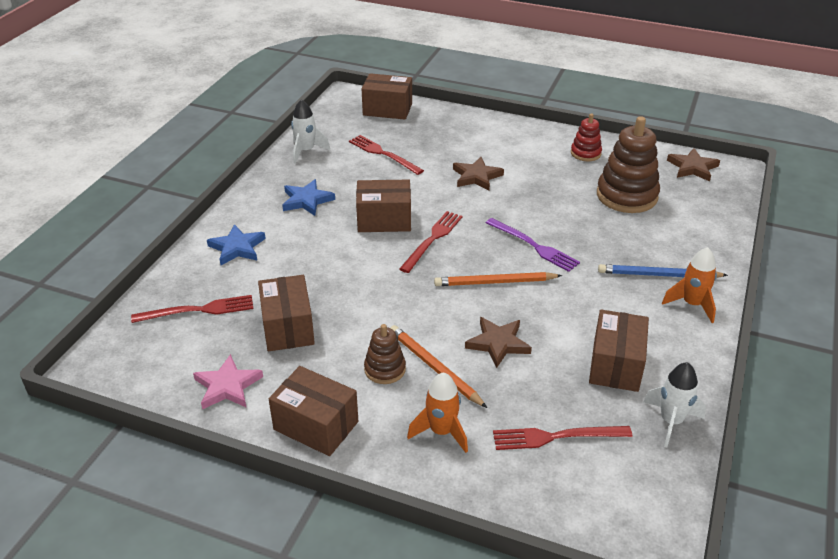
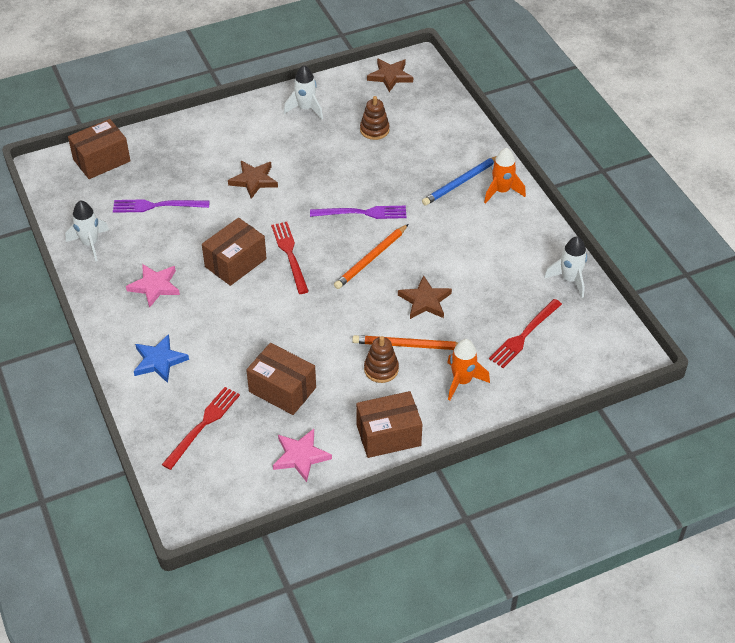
camera: 45 degrees left, 10 degrees up
blue star [282,179,335,216] -> pink star [126,264,180,308]
red fork [349,135,424,175] -> purple fork [113,199,210,213]
red stacking toy [571,113,602,161] -> white rocket [284,65,323,119]
brown box [589,310,649,392] -> none
brown stacking toy [597,116,660,213] -> brown stacking toy [360,96,390,140], size x0.54

